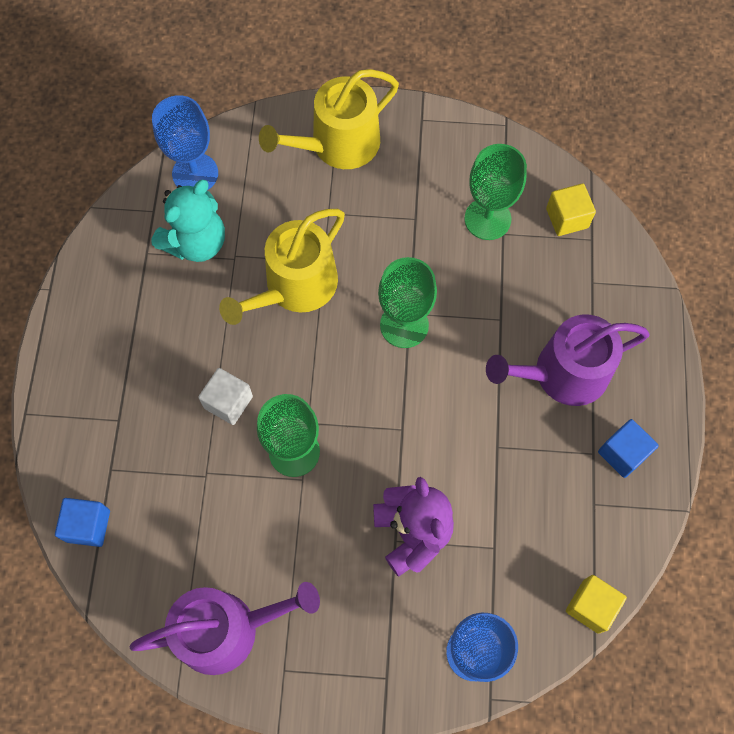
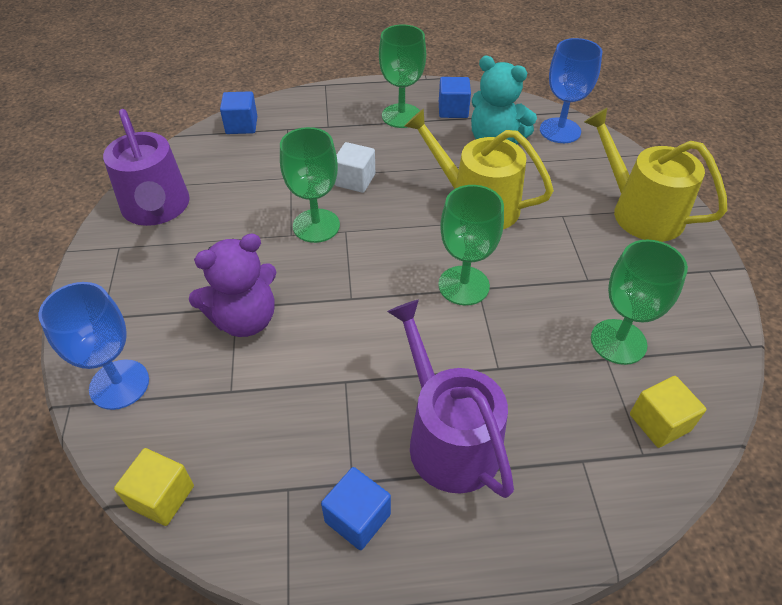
camera: 80 degrees right, 20 degrees down
none -> green goblet [379,25,426,128]
none -> blue cube [439,77,471,118]

